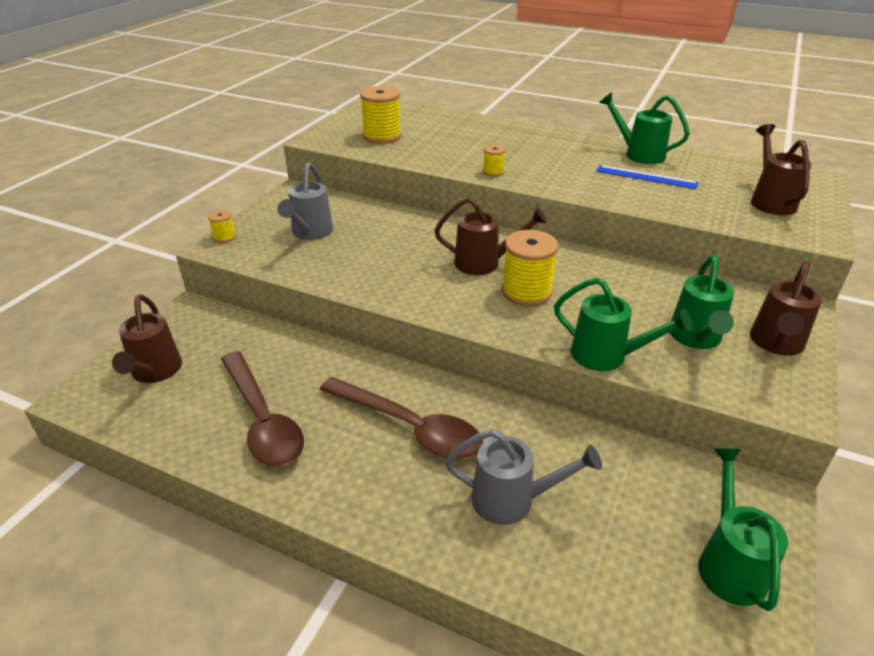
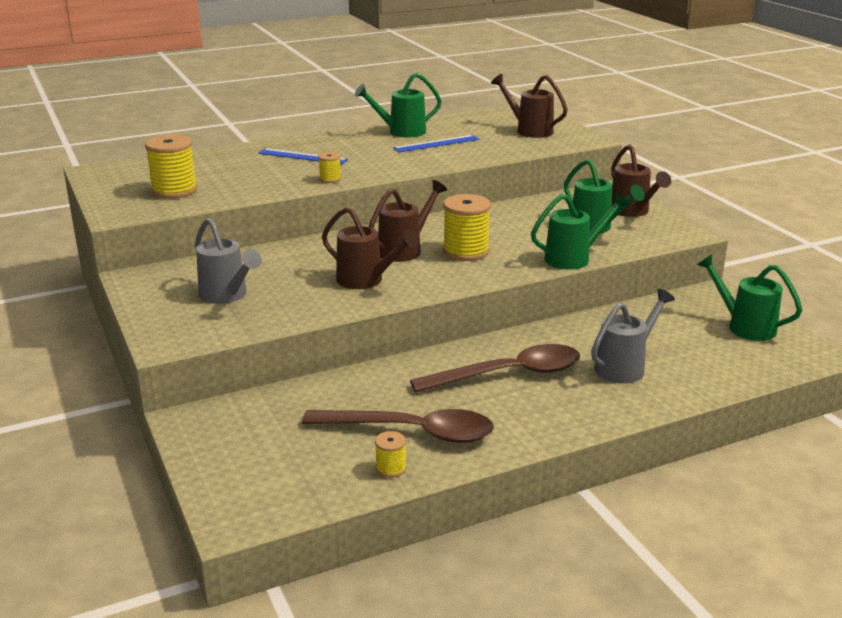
camera: 50 degrees left, 10 degrees down
brown watering can [112,294,182,383] -> brown watering can moved to [322,207,419,289]
yellow spool [208,210,236,243] -> yellow spool moved to [375,431,406,478]
none -> blue ruler [258,148,348,164]

